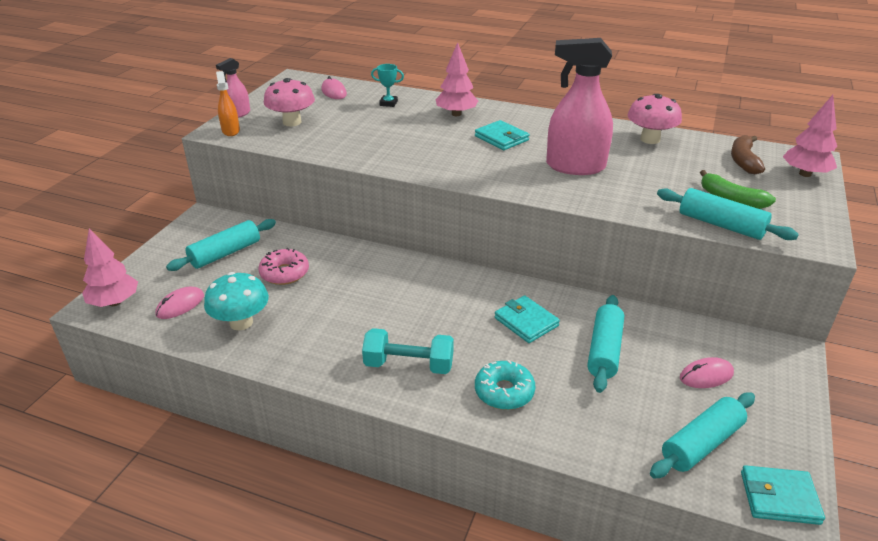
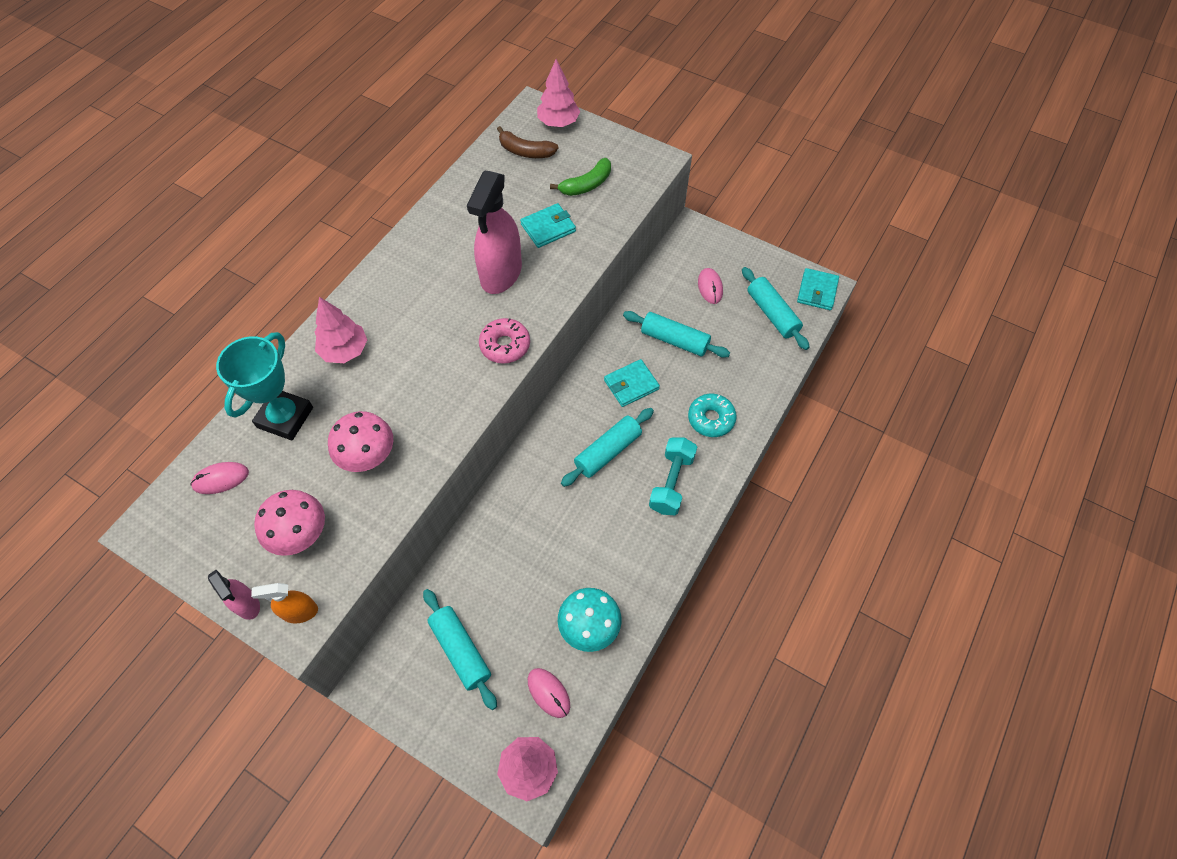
camera: 80 degrees left, 25 degrees up
pink donut [258,248,309,285] -> pink donut moved to [479,318,530,364]
turquoise trophy [371,64,404,107] -> turquoise trophy [216,332,313,441], size x2.13
turquoise wallet [475,120,529,150] -> turquoise wallet moved to [520,203,576,248]
pink mushroom [627,94,682,144] -> pink mushroom moved to [328,411,393,472]
turquoise rolling pin [657,188,799,240] -> turquoise rolling pin moved to [561,408,654,487]

